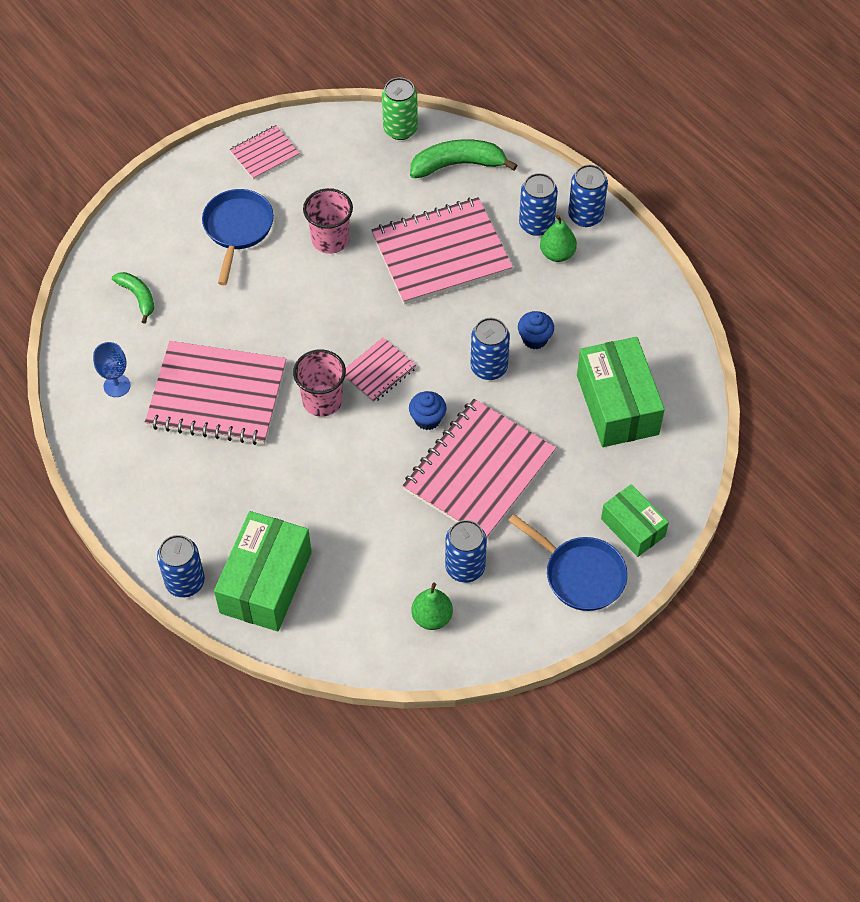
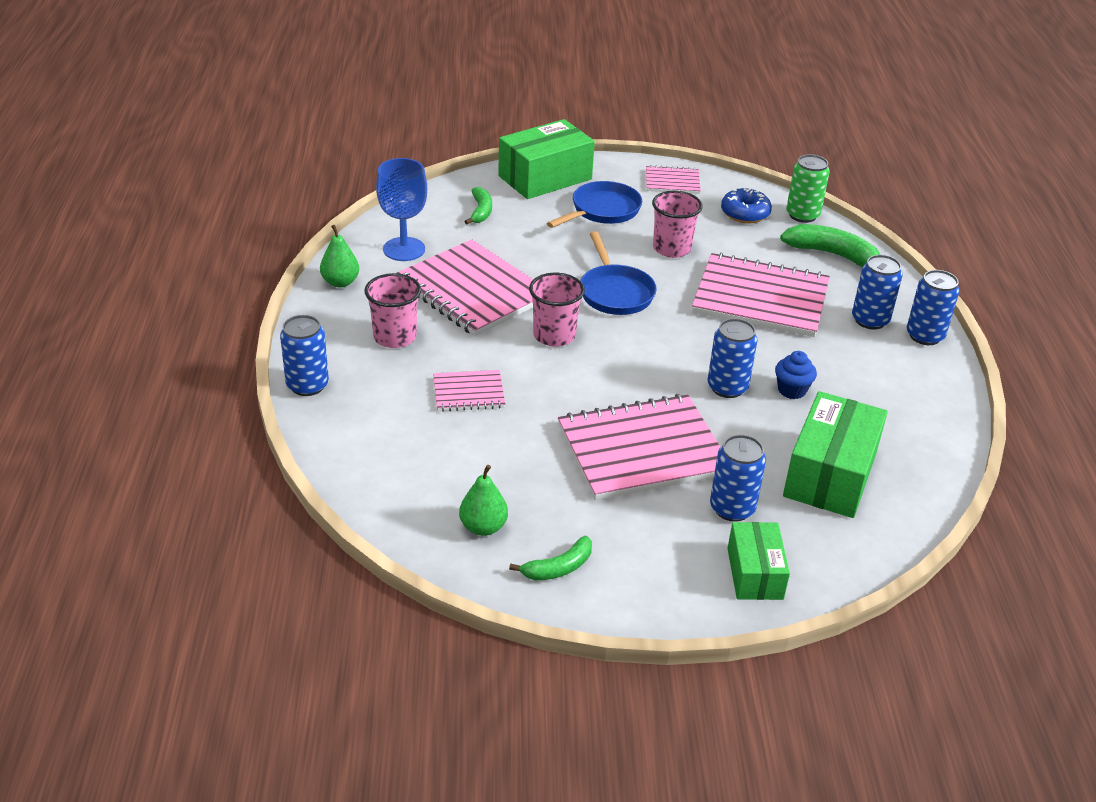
camera: 35 degrees right, 20 degrees down
blue goblet [93,342,131,397] -> blue goblet [376,158,427,261], size x1.60
green box [214,511,312,632] -> green box moved to [498,119,595,199]
pink notebook [345,337,417,403] -> pink notebook moved to [433,370,505,412]
blue cupcake [409,391,447,430] -> none
blue can [445,520,487,583] -> blue can moved to [710,435,766,522]
blue pan [508,514,628,611] -> blue pan moved to [580,231,657,315]
green pear [540,215,577,262] -> green pear moved to [320,225,359,288]
none -> pink cup [364,273,421,348]
none -> green banana [509,536,592,580]
none -> blue donut [721,188,772,223]

